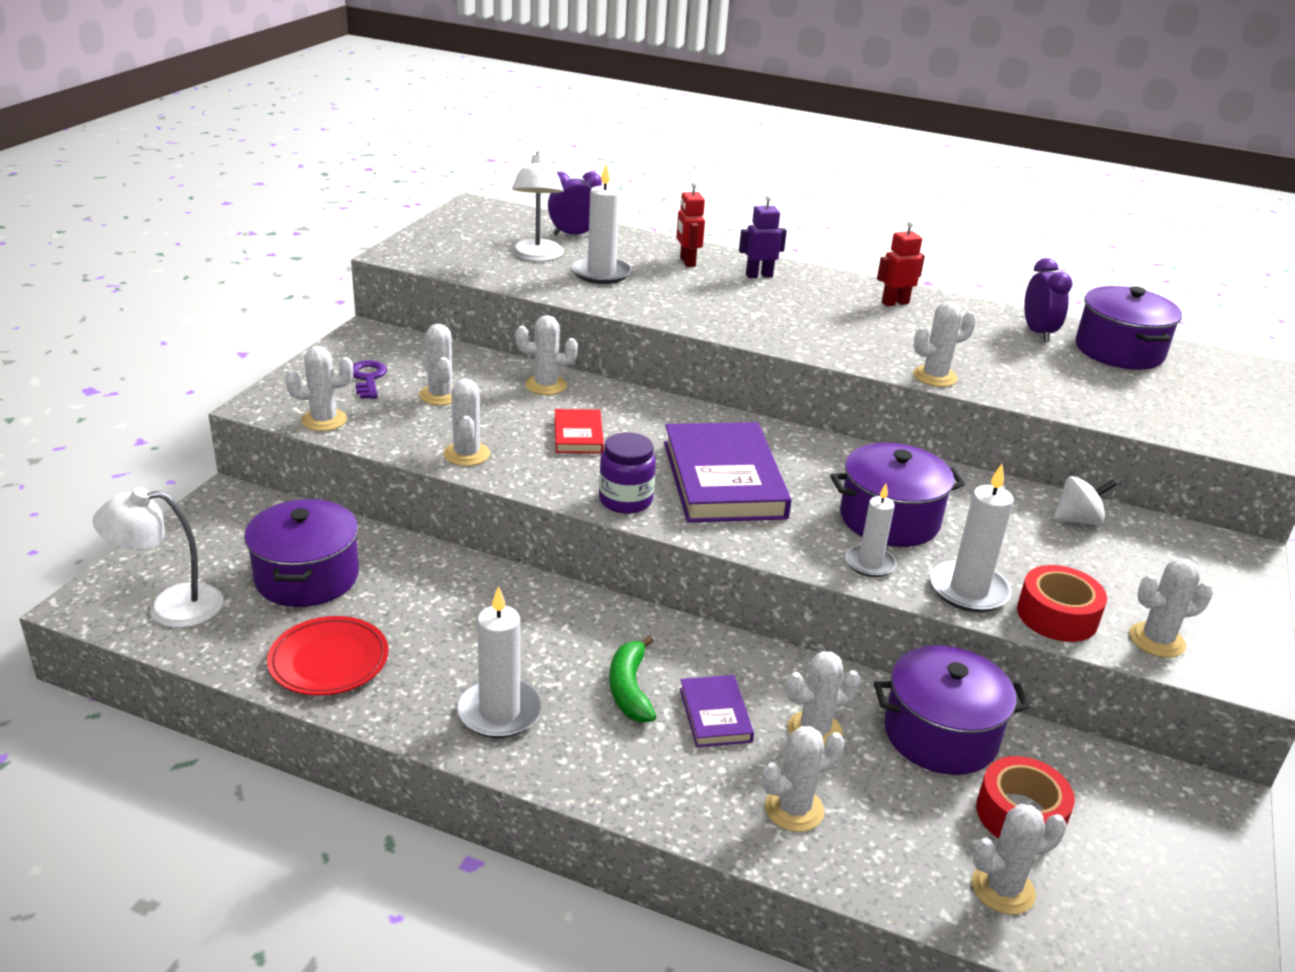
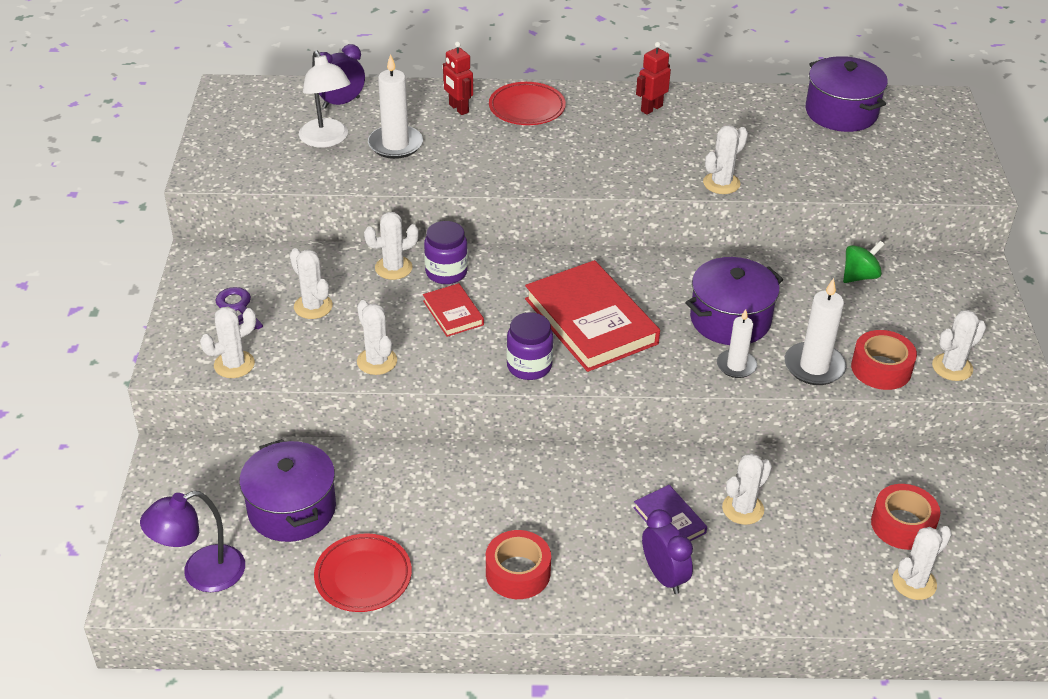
camera: 20 degrees left, 10 degrees up
white lamp [92,487,223,628] -> purple lamp [140,491,245,592]
white candle [457,586,542,738] -> red tape [486,530,551,599]
green banana [610,635,657,723] -> none
purple book [664,422,792,523] -> red book [525,260,660,372]
purple robot [739,195,787,278] -> red plate [489,82,566,125]
white cactus [762,726,844,832] -> none
purple pot [874,645,1030,775] -> none
purple clock [1024,258,1072,342] -> purple clock moved to [642,509,693,594]
white spinning top [1053,476,1117,525] -> green spinning top [843,241,885,283]
none -> purple jar [424,221,468,284]

